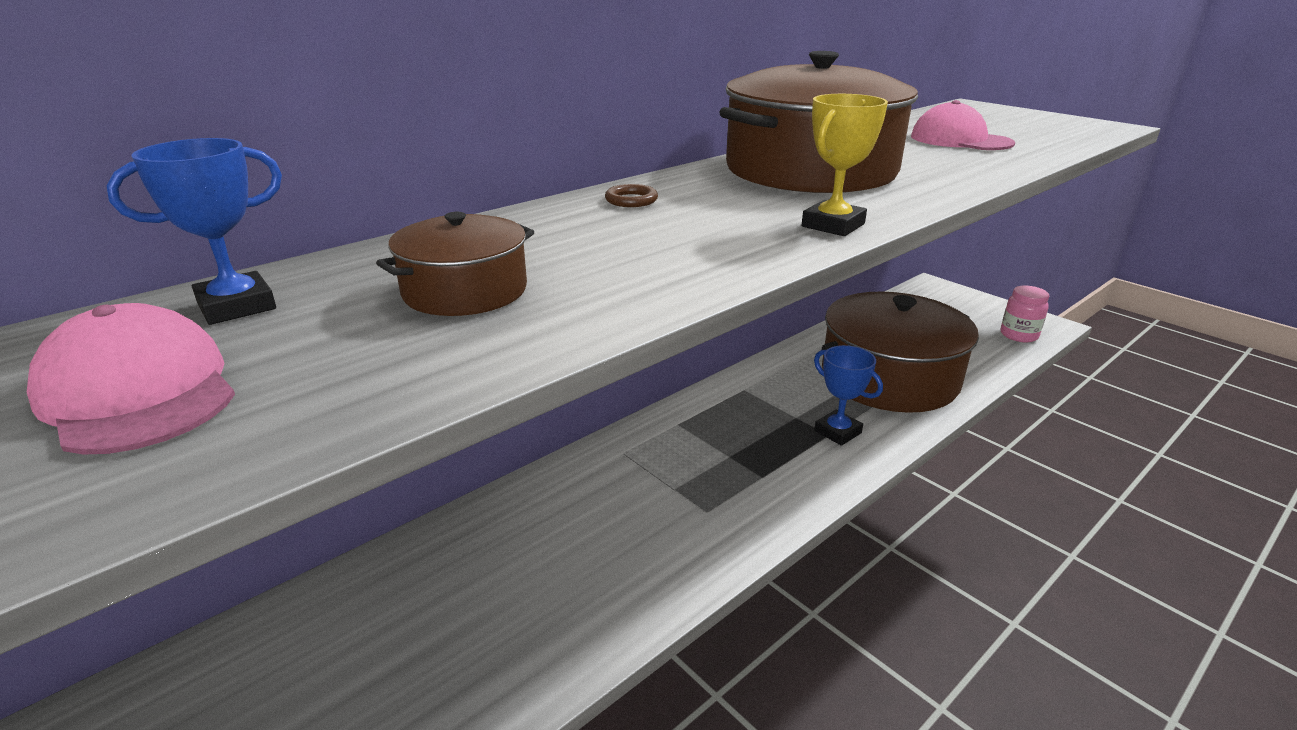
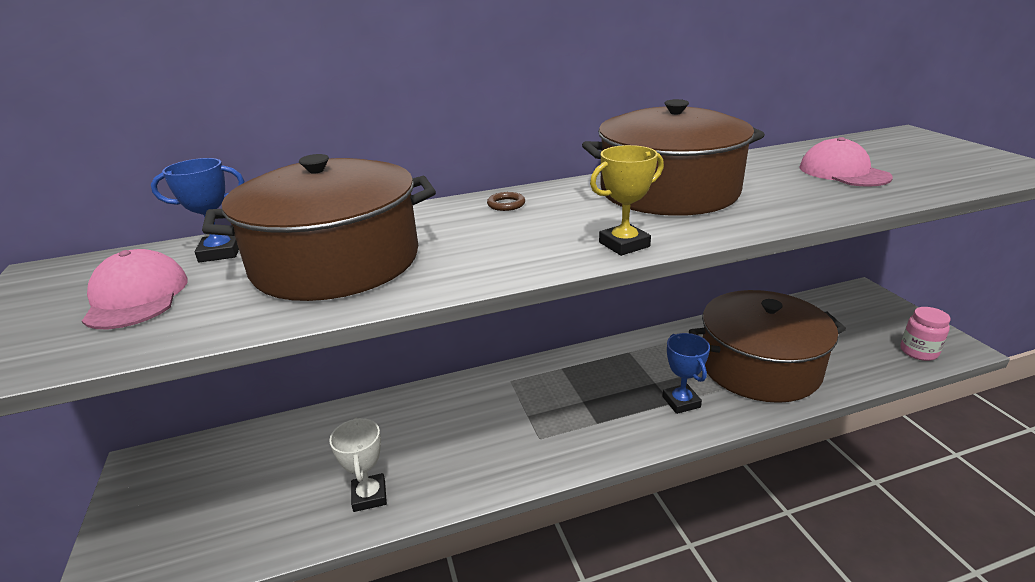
camera: 25 degrees right, 0 degrees up
brown pot [376,212,534,316] -> brown pot [202,154,436,301], size x2.12
none -> white trophy [329,418,387,512]

